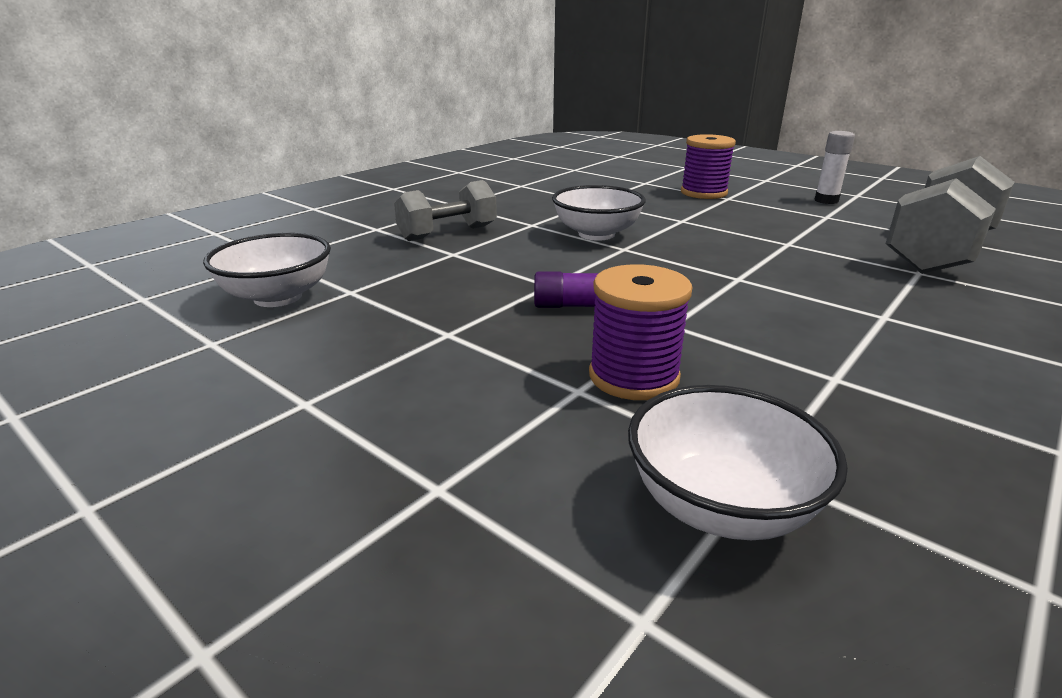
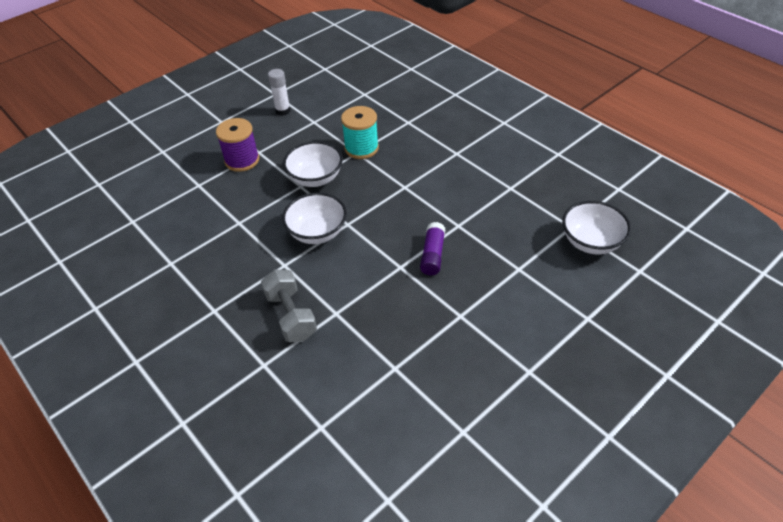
camera: 80 degrees left, 20 degrees up
white bowl [203,233,331,307] -> white bowl moved to [283,141,343,187]
purple spool [589,264,693,400] -> none
grey dumbbell [886,156,1015,274] -> none
none -> turquoise spool [341,106,379,159]

